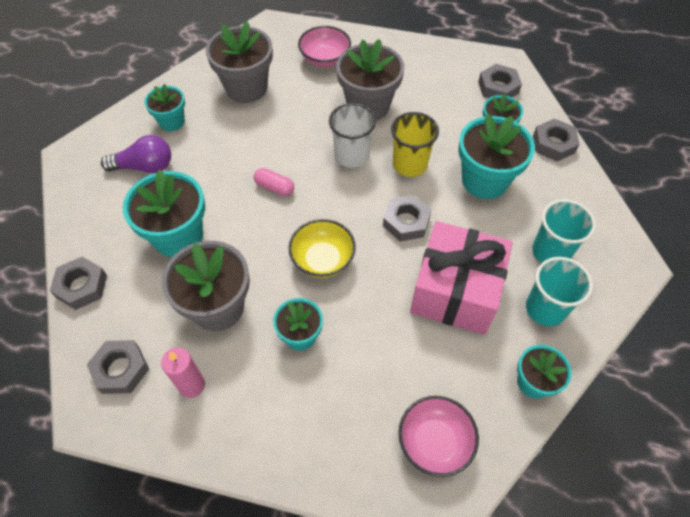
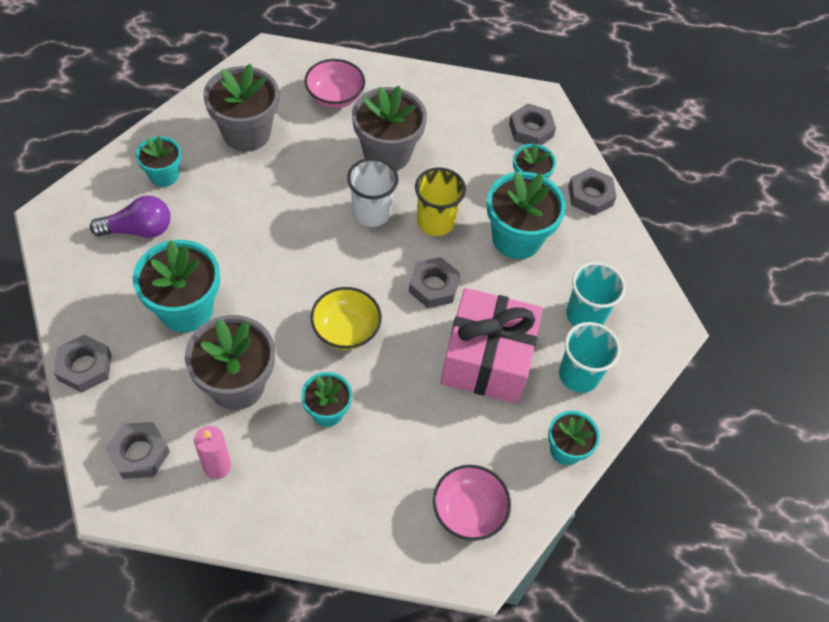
camera: 10 degrees left, 0 degrees up
pink capsule [254,168,294,196] -> none

